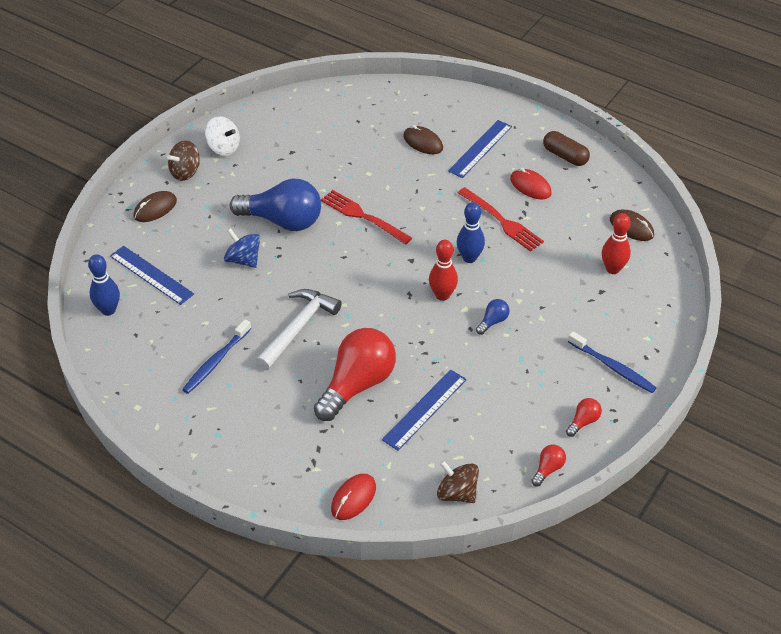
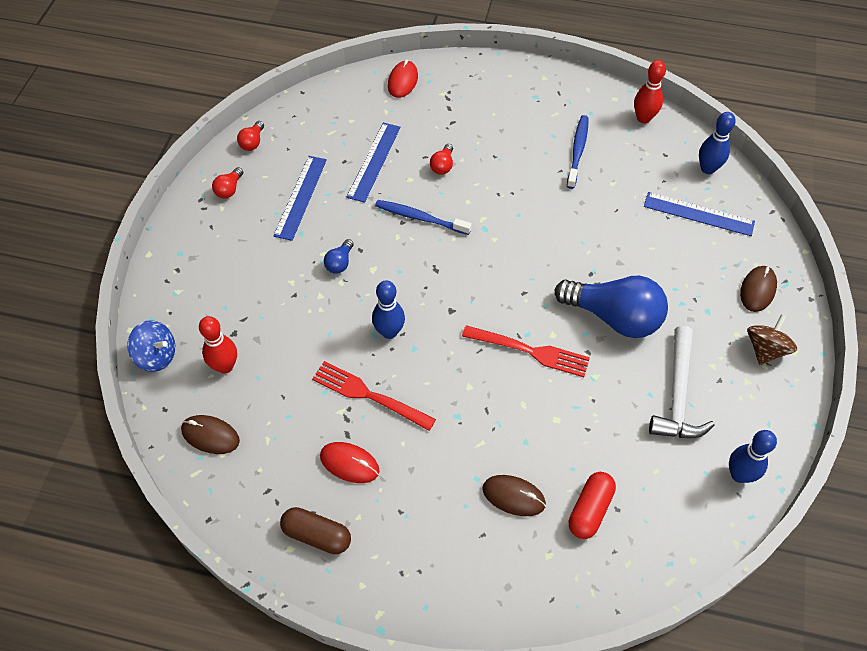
camera: 160 degrees right, 10 degrees up
white spinning top [205,116,240,156] -> none
blue spinning top [224,228,260,268] -> blue spinning top moved to [127,320,175,372]
blue light bulb [230,179,321,231] -> blue light bulb turned 150 degrees counterclockwise [555,276,668,338]
white hammer [256,289,342,370] -> white hammer moved to [649,326,715,438]
red light bulb [314,328,396,421] -> red light bulb [430,144,453,175], size x0.42
red bowling pin [429,240,458,301] -> red bowling pin moved to [634,60,666,124]
brown spinning top [437,460,479,503] -> none
blue ruler [448,120,512,178] -> blue ruler moved to [274,156,327,241]
blue toothbrush [568,331,656,393] -> blue toothbrush moved to [375,200,472,235]
none -> red capsule [569,472,616,539]
none -> blue bowling pin [729,430,777,483]

